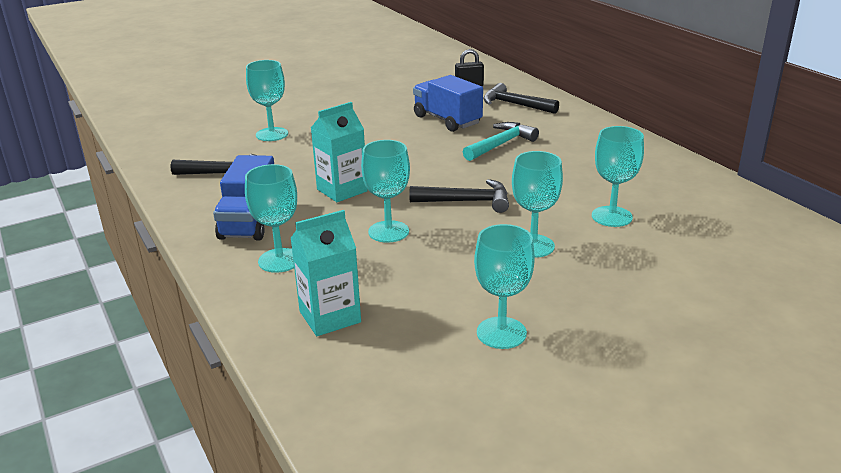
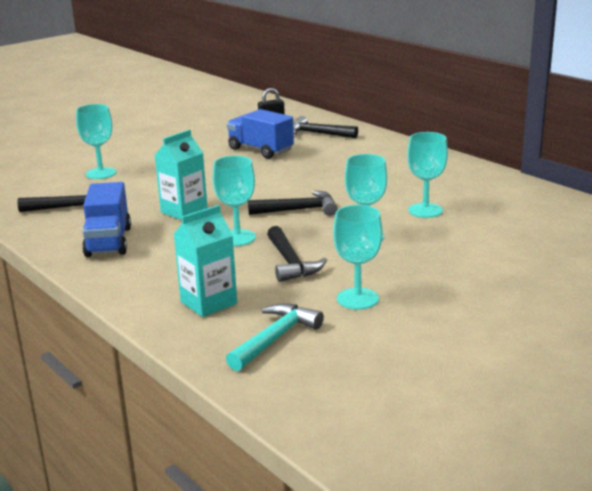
camera: 10 degrees left, 5 degrees down
turquoise goblet [245,164,297,273] -> none
turquoise hammer [463,122,539,161] -> turquoise hammer moved to [226,303,324,371]
none -> black hammer [267,226,327,282]

